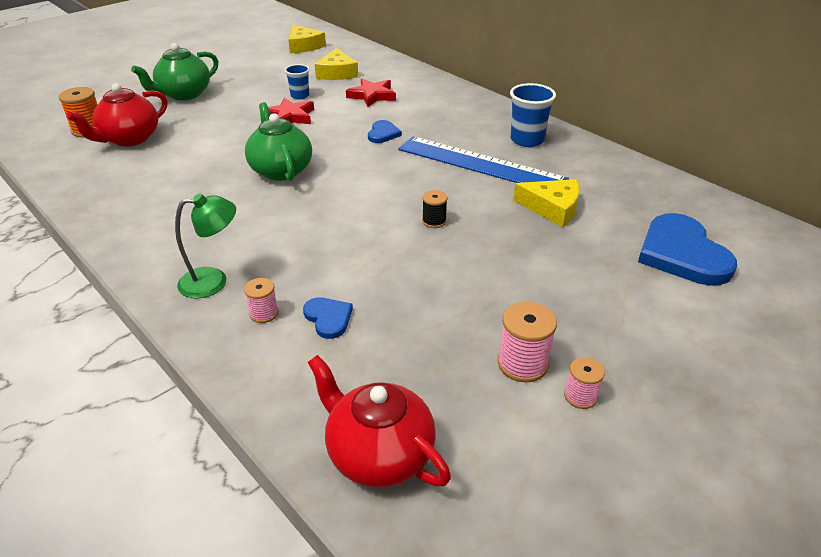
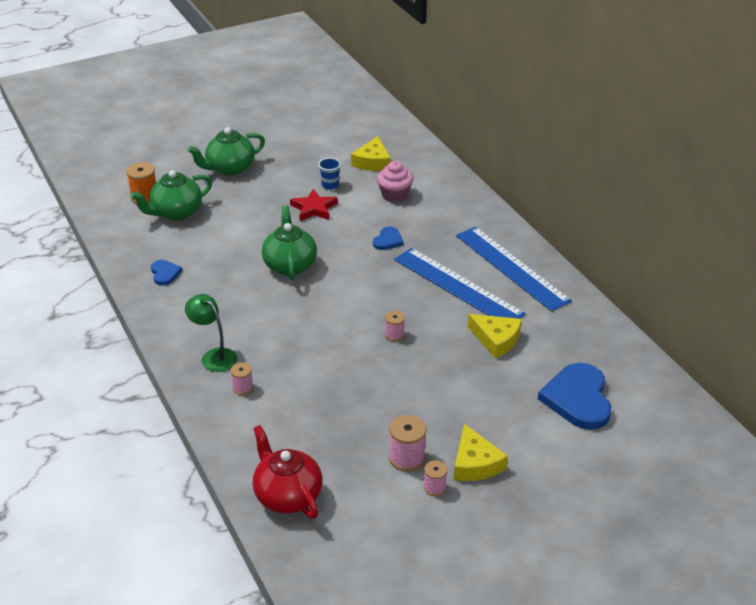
camera: 15 degrees right, 0 degrees up
red teapot [66,83,167,147] -> green teapot [131,170,212,220]
green lamp [175,193,236,299] -> green lamp turned 135 degrees counterclockwise [185,294,237,372]
yellow cheese [288,24,326,53] -> yellow cheese moved to [454,424,508,481]
blue heart [303,297,353,339] -> blue heart moved to [151,260,183,286]
red star [346,78,396,107] -> pink cupcake [377,161,413,202]
black spool [422,190,447,228] -> pink spool [385,311,405,341]
blue cup [510,83,556,147] -> blue ruler [456,227,572,312]

